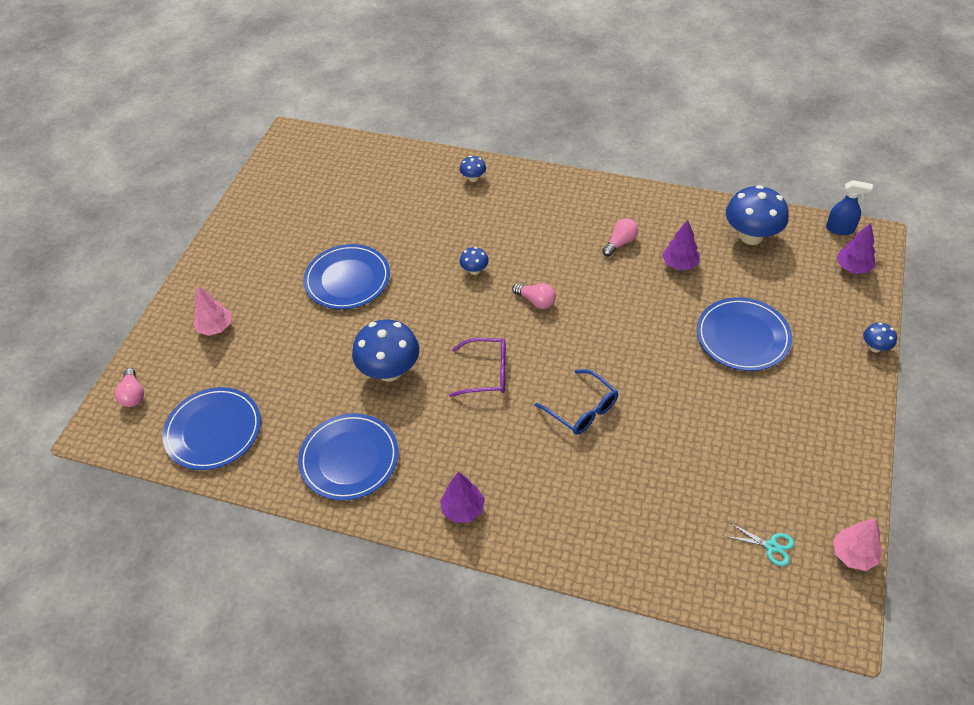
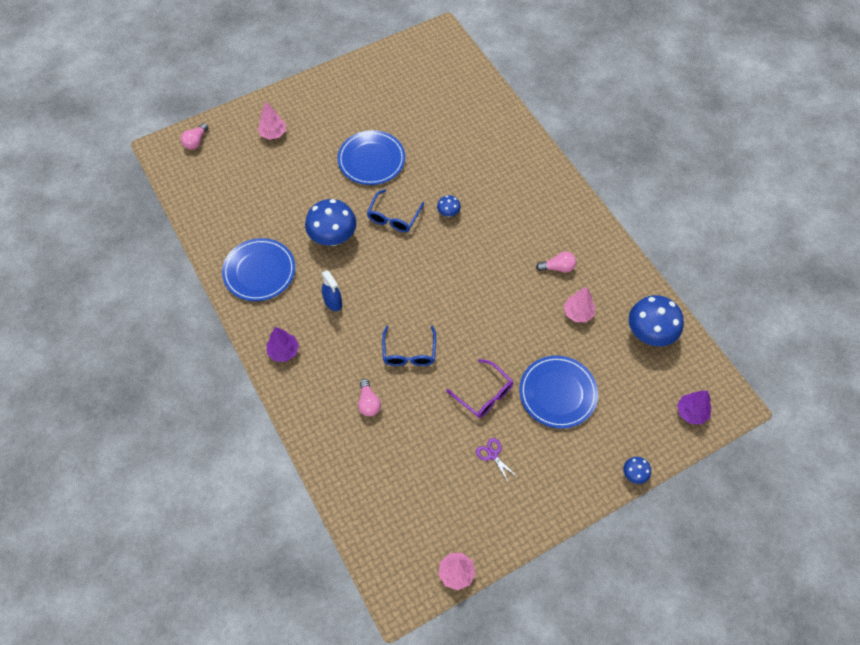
camera: 40 degrees right, 10 degrees up
blue plate [163,387,261,470] -> none
purple glasses [449,338,506,397] -> purple glasses moved to [446,359,513,418]
blue mushroom [460,156,486,182] -> none
pink light bulb [512,283,556,309] -> pink light bulb moved to [358,379,381,416]
purple tree [662,220,700,270] -> pink tree [564,287,596,322]
turquoise scissors [728,523,795,566] -> none
blue spray bottle [826,180,873,235] -> blue spray bottle moved to [322,270,342,311]
none -> blue glasses [367,189,424,232]
none -> purple scissors [476,438,517,484]

